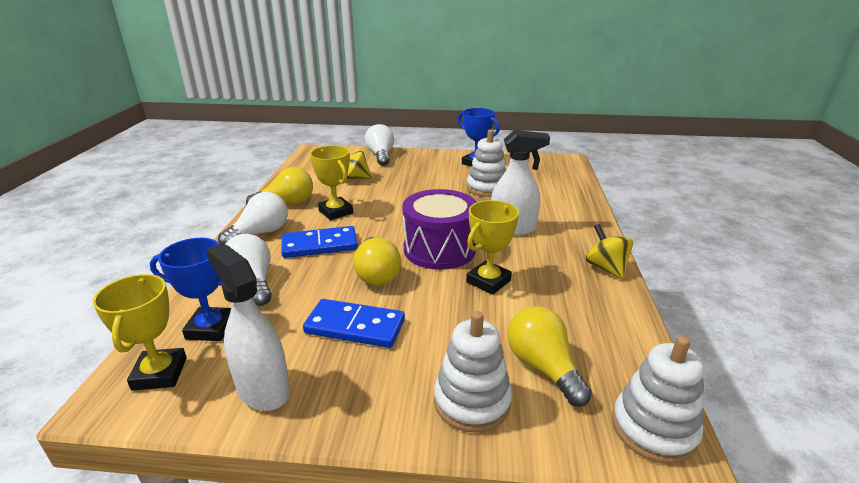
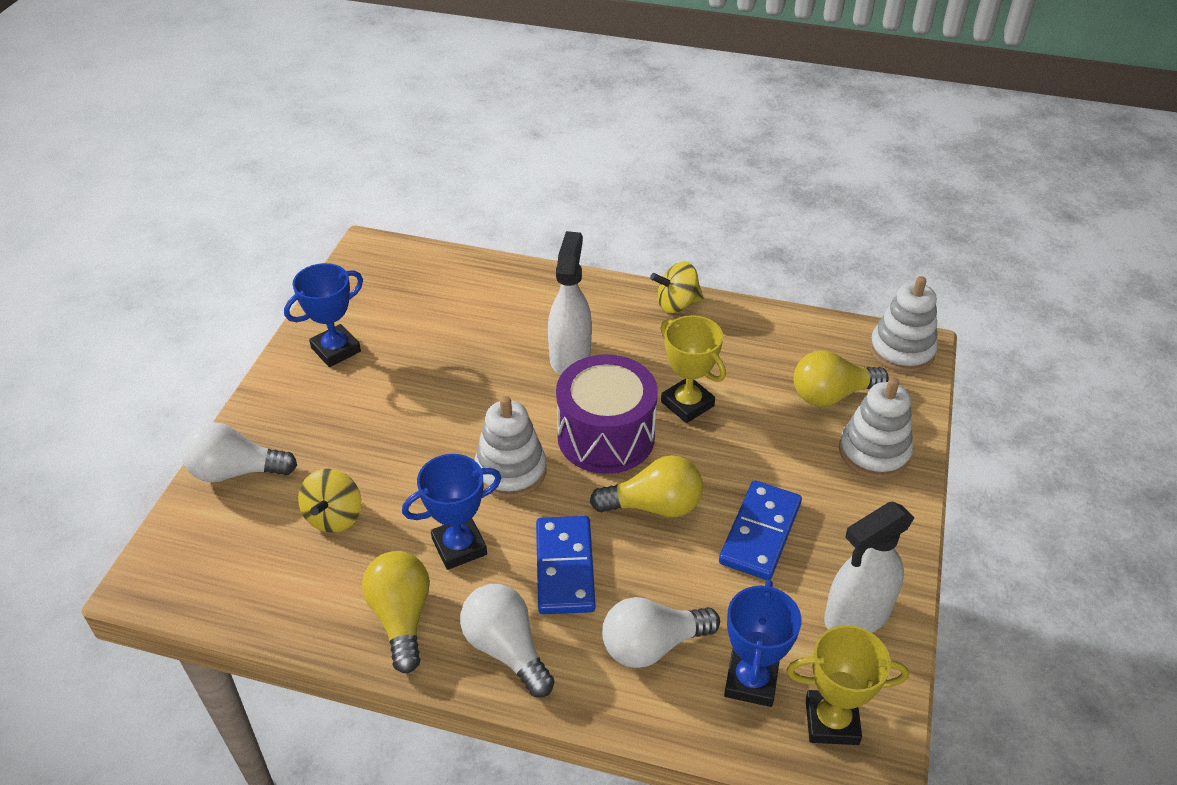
camera: 80 degrees left, 15 degrees up
yellow trophy [310,146,353,220] -> blue trophy [402,454,501,570]
white stacking toy [467,129,506,197] -> white stacking toy moved to [475,396,546,498]

